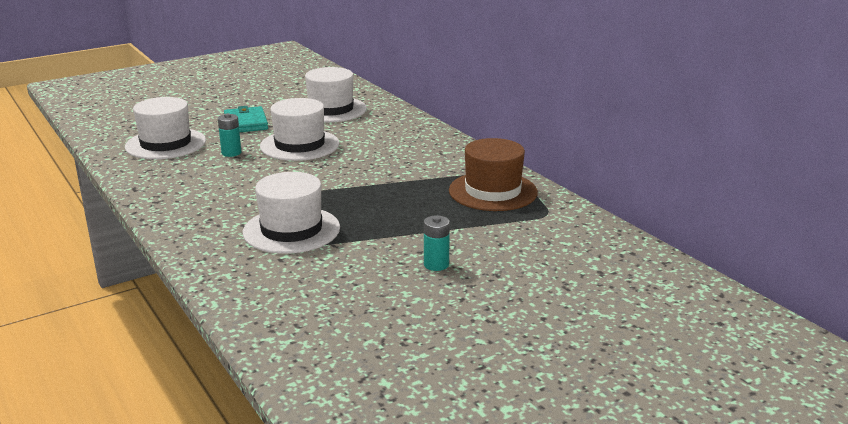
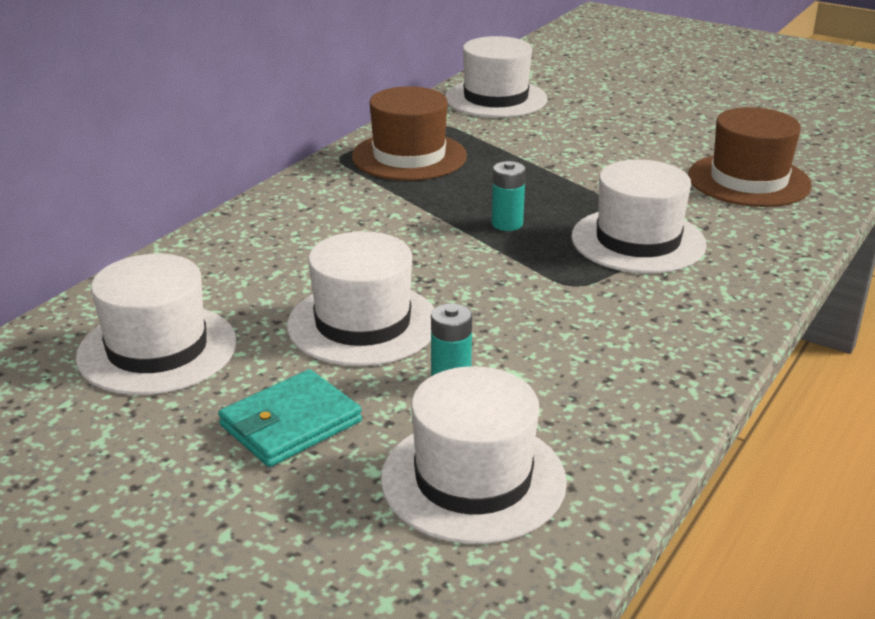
camera: 115 degrees left, 5 degrees up
turquoise battery [424,215,450,271] -> turquoise battery moved to [492,161,526,231]
none -> white hat [445,36,547,118]
none -> brown hat [688,107,812,207]

